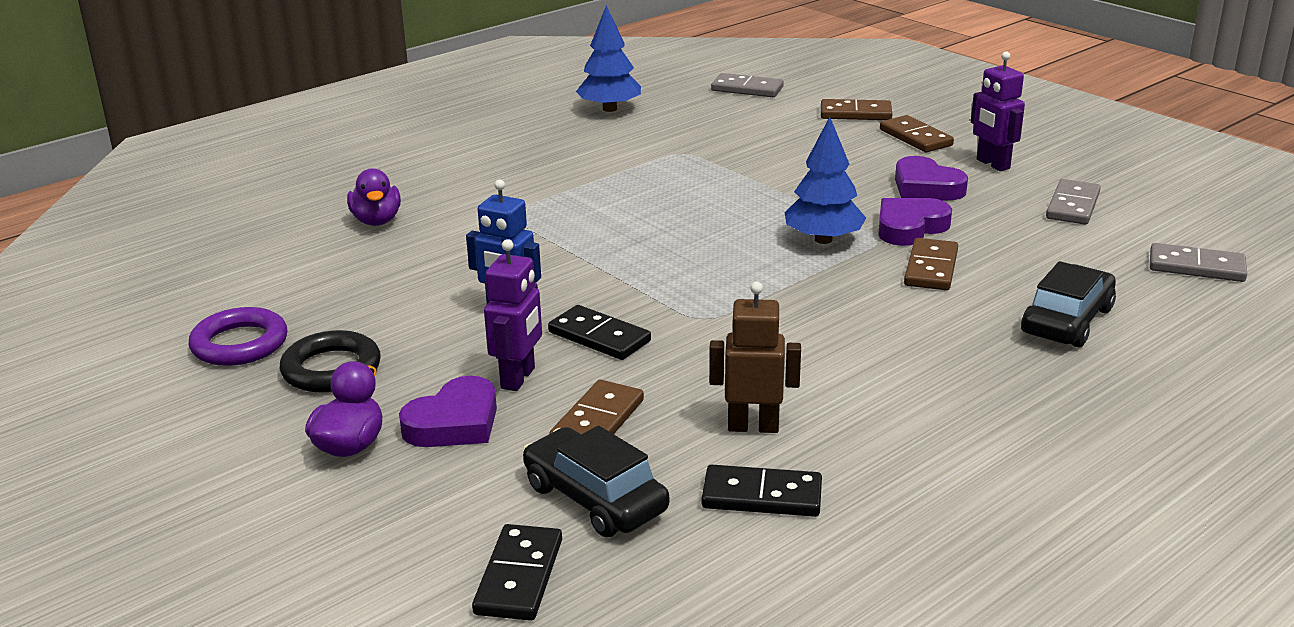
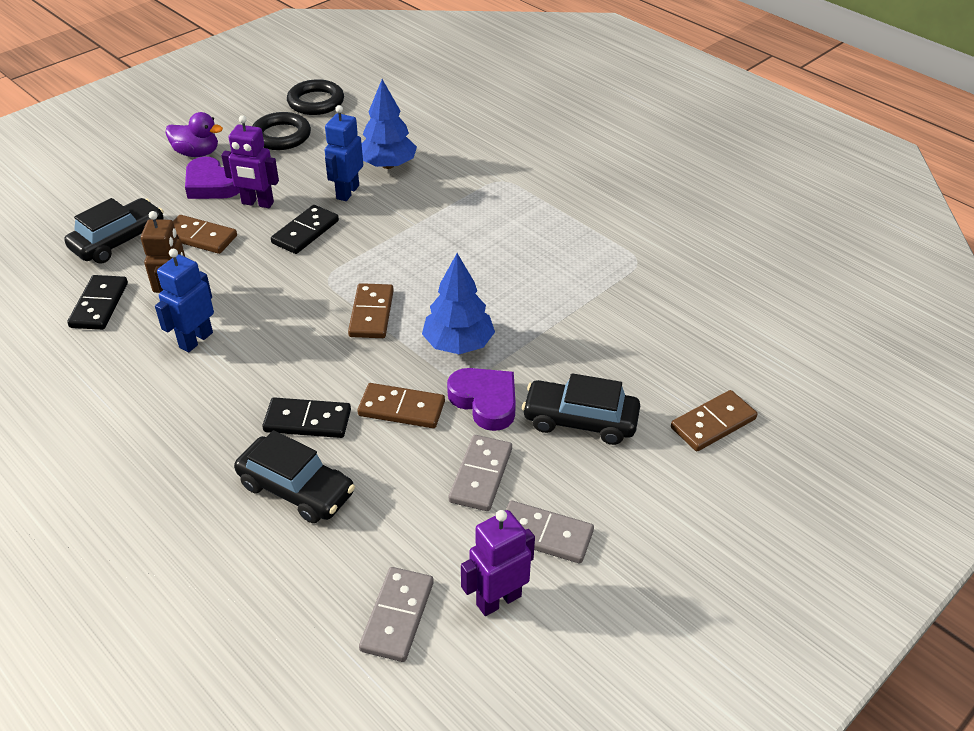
camera: 85 degrees right, 15 degrees up
purple ring [189,307,287,366] -> black ring [287,79,344,115]
purple duck [347,168,401,226] -> none
black domino [472,524,562,621] -> black domino moved to [262,397,351,438]
blue tree [576,5,641,112] -> blue tree moved to [362,79,417,169]
grey domino [711,73,784,97] -> grey domino moved to [449,435,512,511]
brown domino [821,99,892,120] -> brown domino moved to [348,283,394,338]
purple heart [895,156,968,200] -> black car [522,373,640,445]
purple robot [971,51,1025,171] -> purple robot moved to [461,510,535,616]
none -> blue robot [155,249,214,352]

